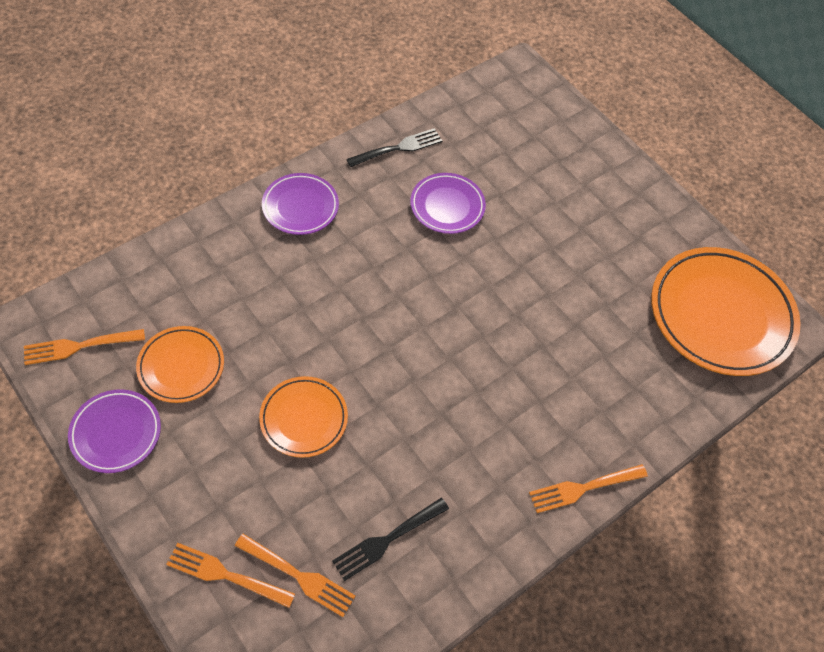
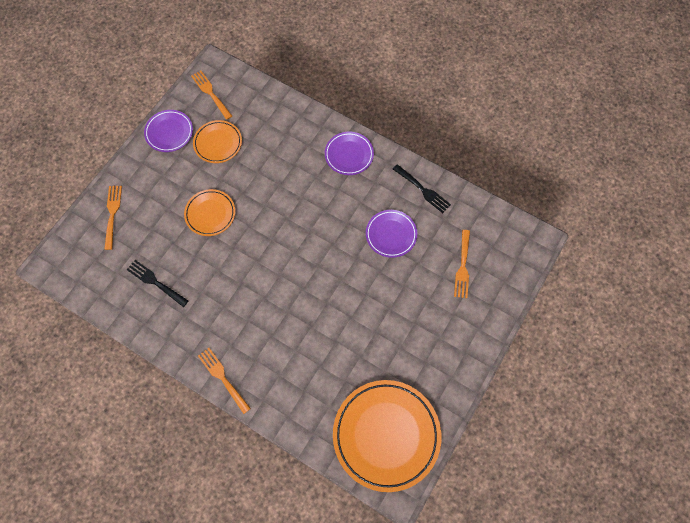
camera: 75 degrees right, 10 degrees up
orange fork [235,534,356,617] -> orange fork moved to [454,230,470,298]

